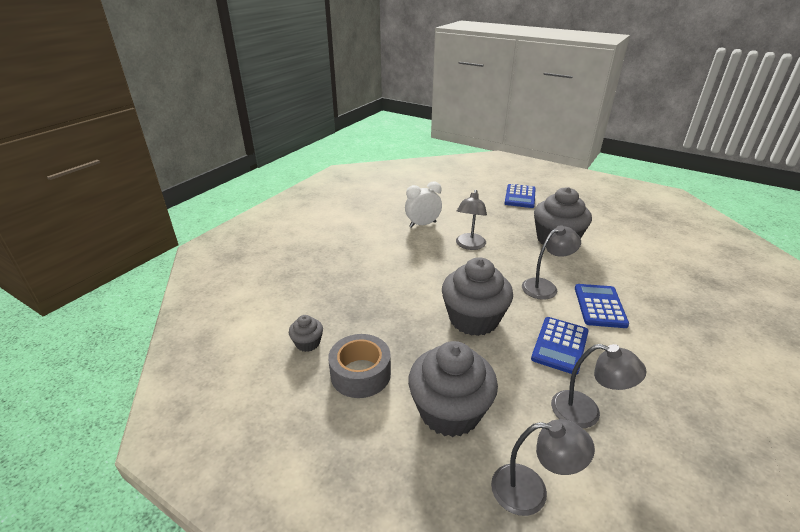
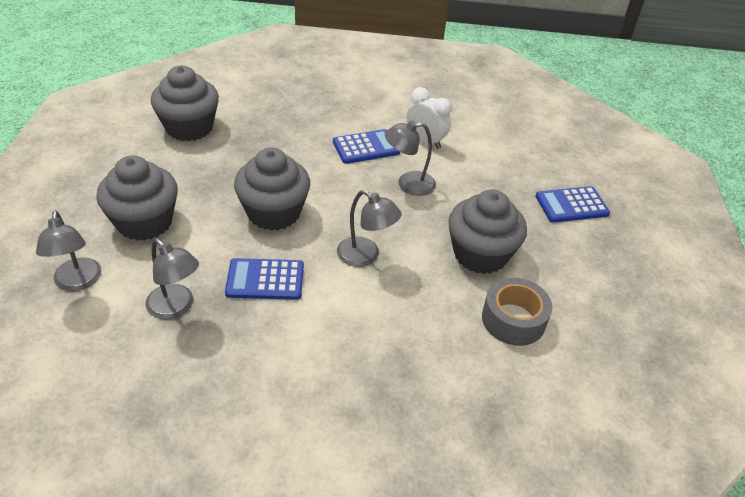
camera: 60 degrees right, 10 degrees up
grey cupcake [289,315,323,352] -> grey cupcake [151,66,219,141], size x2.16
grey tape [328,334,391,398] -> grey tape moved to [482,277,552,346]
grey lamp [551,344,646,428] -> grey lamp turned 45 degrees counterclockwise [145,239,199,320]
blue calculator [575,284,629,328] -> blue calculator moved to [333,129,400,164]

